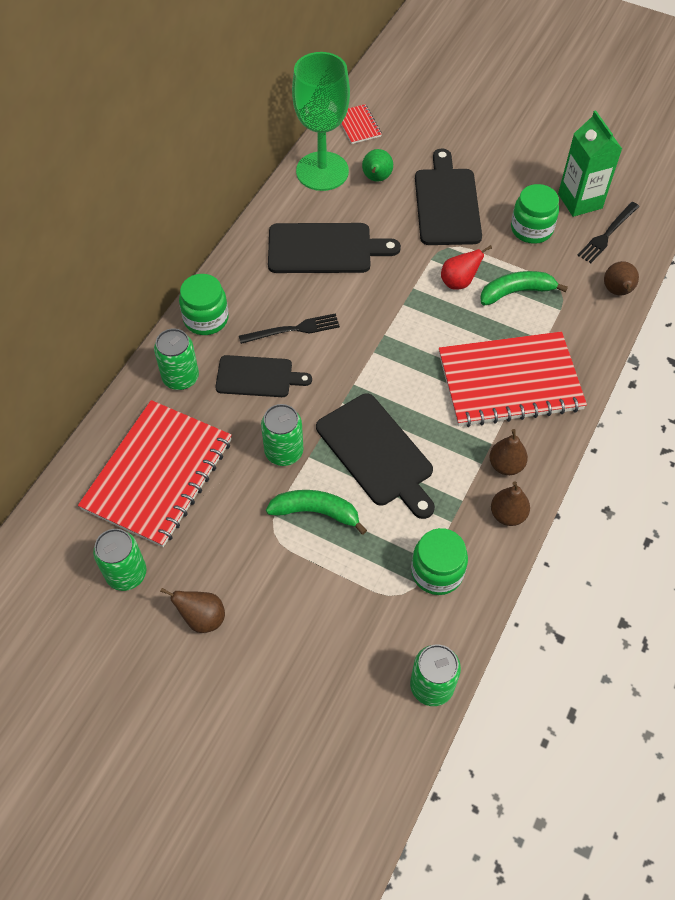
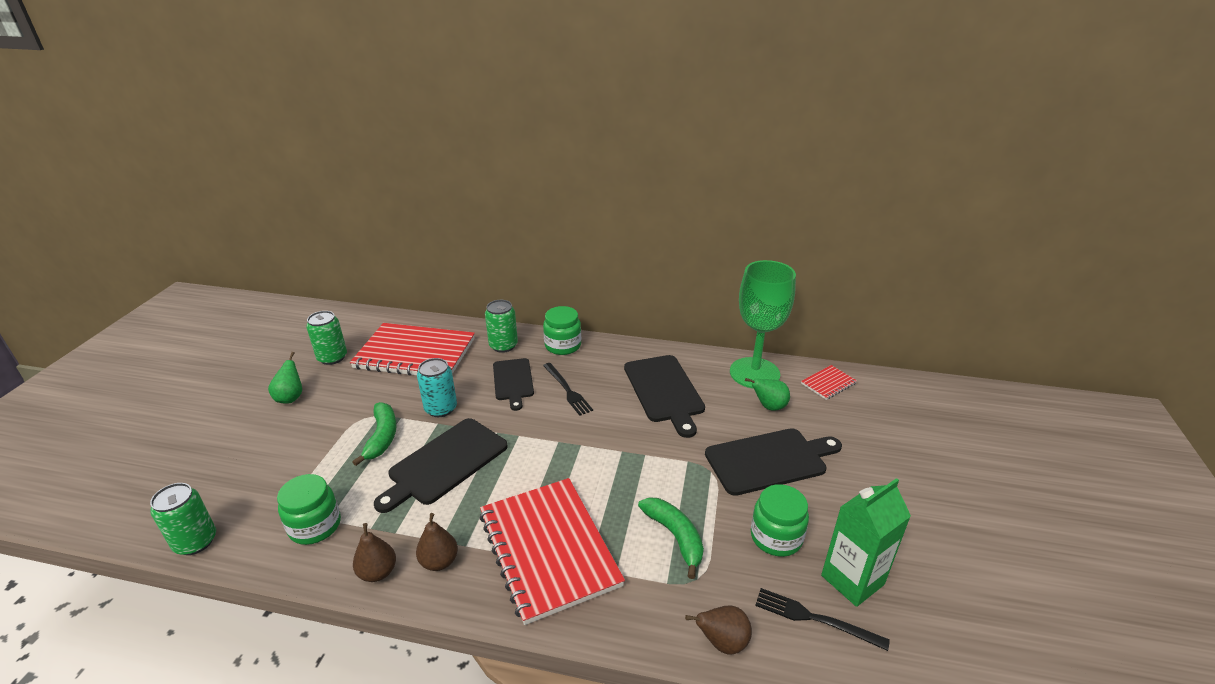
camera: 75 degrees right, 25 degrees down
brown pear [160,588,225,633] -> green pear [268,352,302,404]
green can [261,404,303,466] -> turquoise can [417,358,457,417]
red pear [441,245,492,289] -> none

